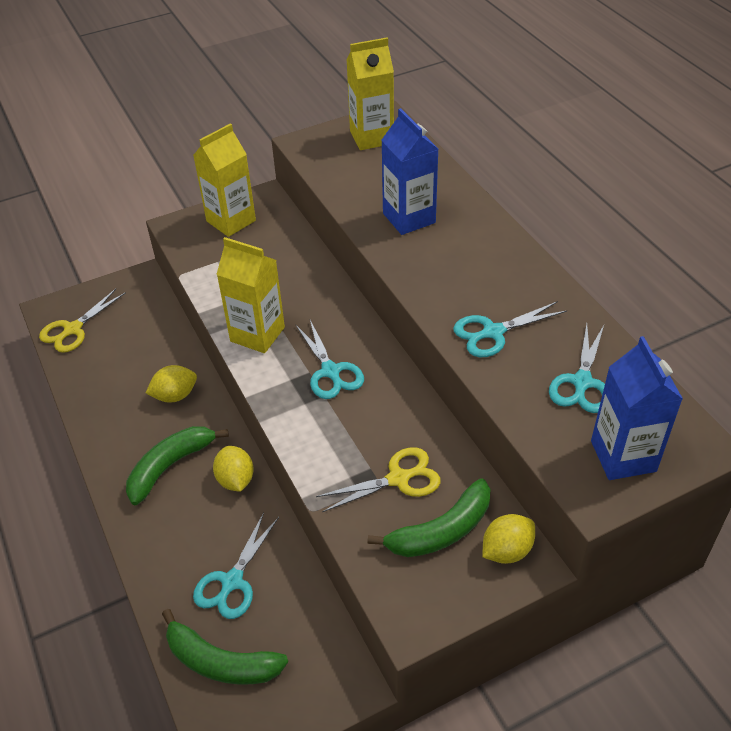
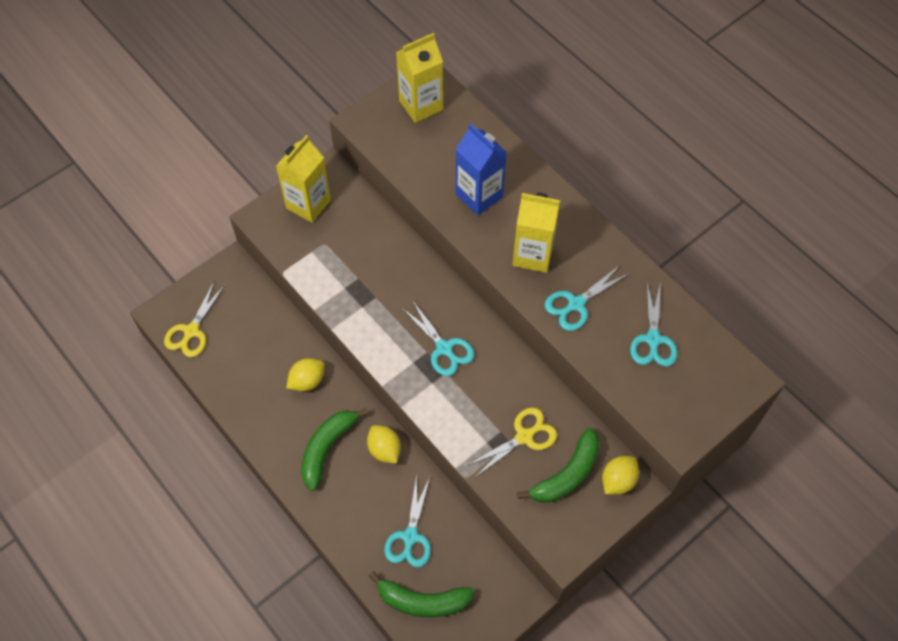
camera: 15 degrees left, 15 degrees up
yellow carton [216,237,285,353] -> yellow carton moved to [513,193,561,273]
blue carton [591,336,683,480] -> none

